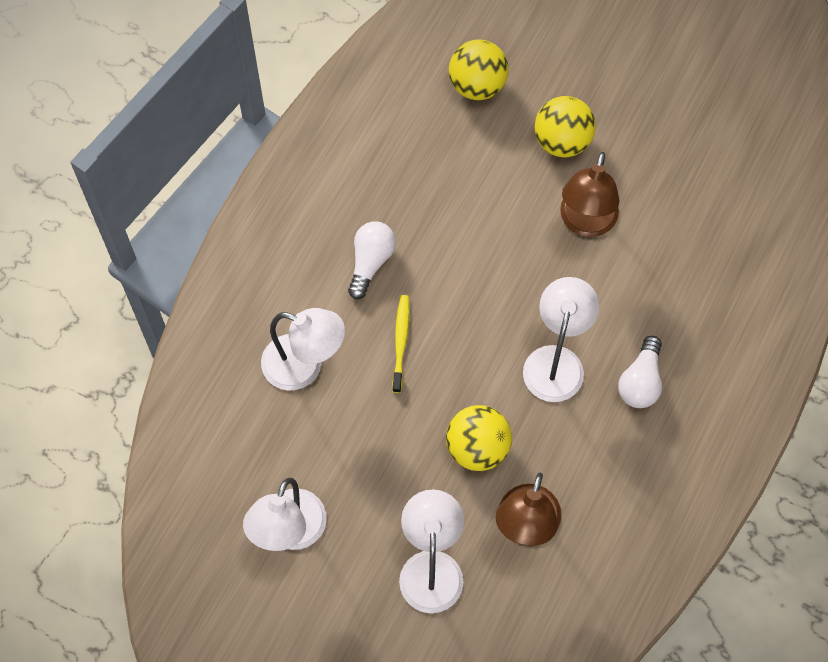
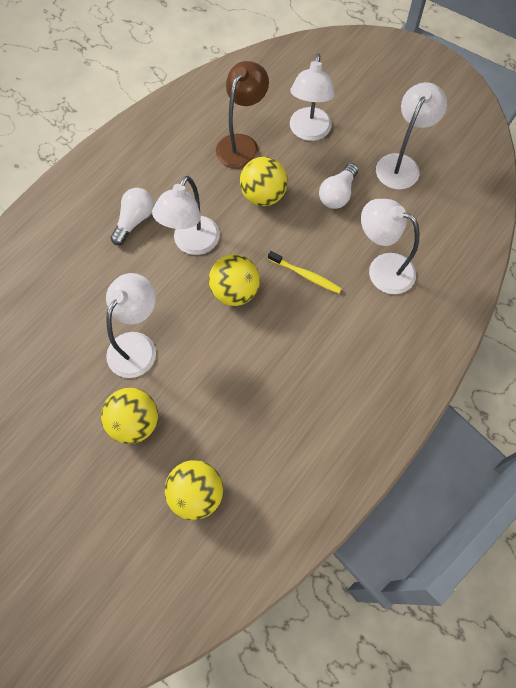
camera: 170 degrees left, 0 degrees up
white light bulb [348,222,396,299] -> white light bulb moved to [319,163,358,209]
yellow toothbrush [392,295,409,393] -> yellow toothbrush turned 75 degrees counterclockwise [268,251,342,294]
brown lamp [560,152,620,237] -> white lamp [106,273,156,378]
none -> yellow ball [209,254,260,306]

